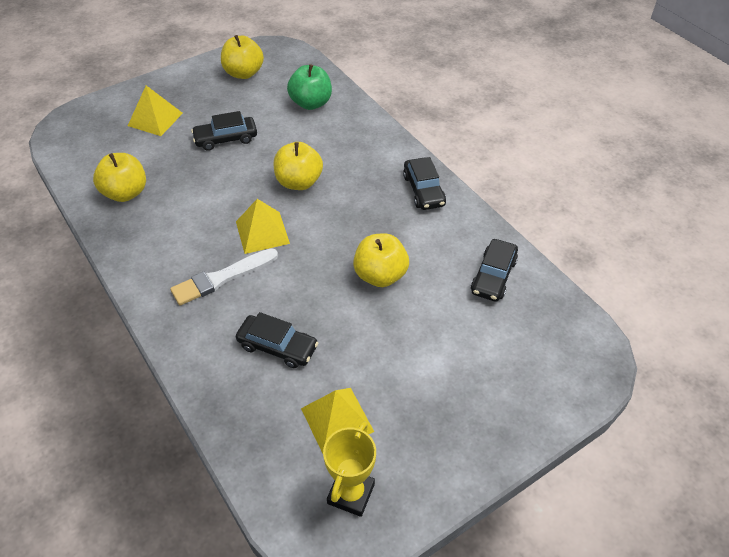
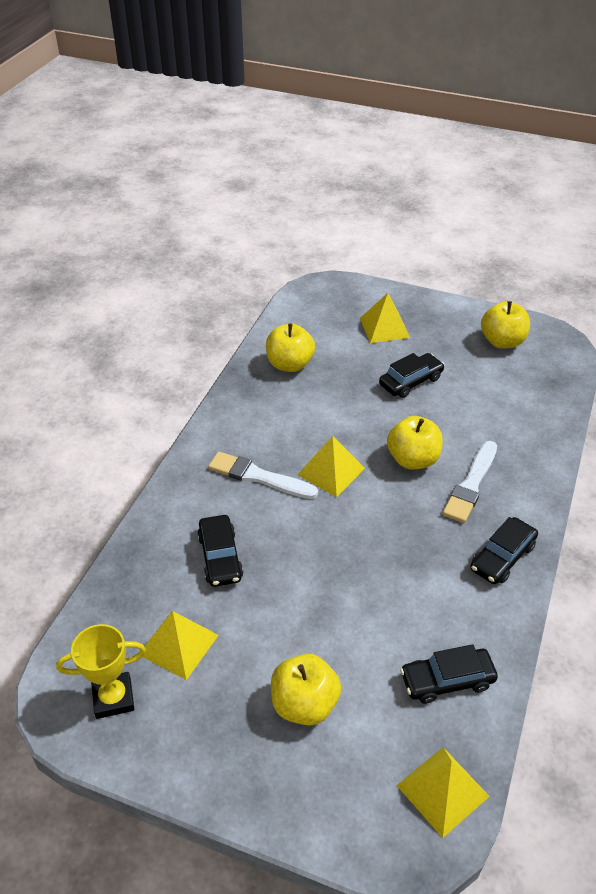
camera: 55 degrees right, 5 degrees down
black car [191,111,257,151] -> black car turned 105 degrees clockwise [379,353,445,398]
green apple [287,64,332,110] -> none
yellow apple [353,233,409,287] -> yellow apple moved to [271,654,341,726]
none -> yellow pyramid [397,747,490,838]
none -> white brush [443,441,497,523]

